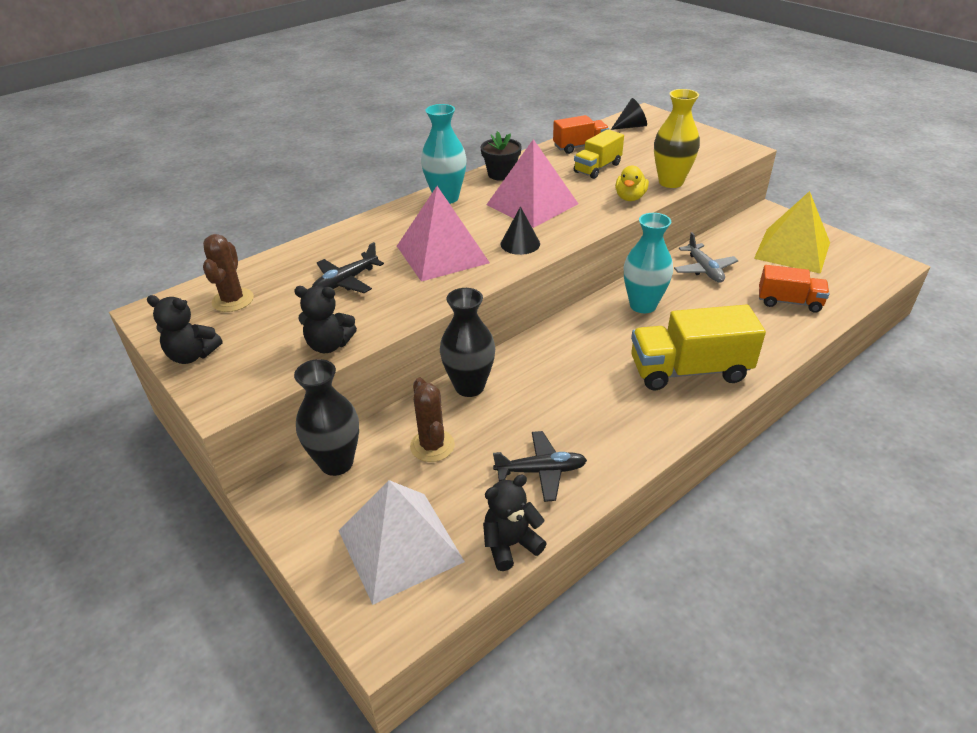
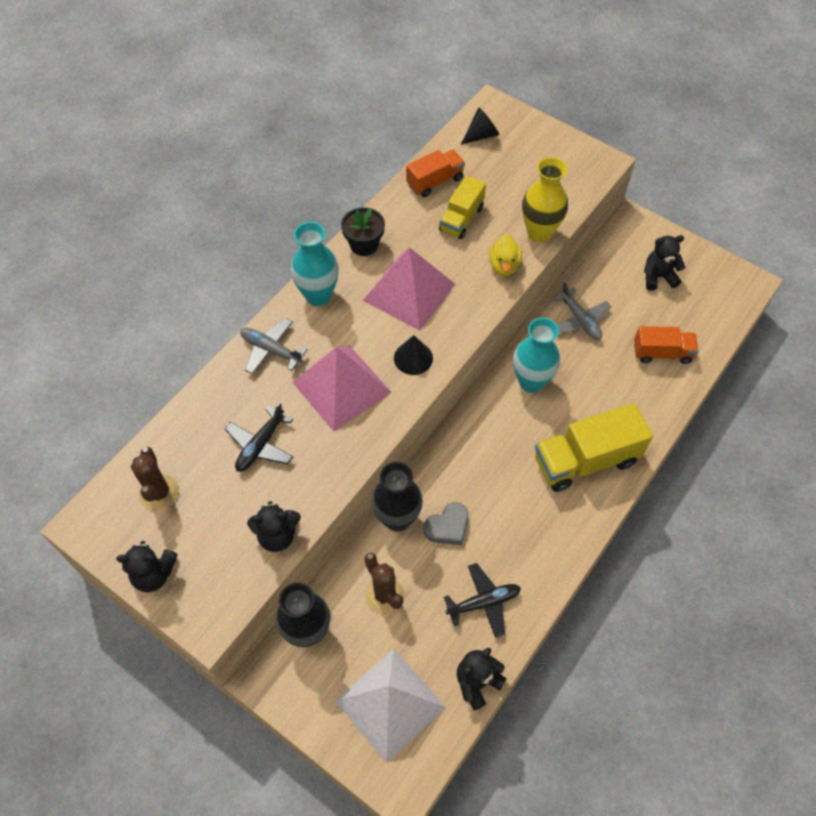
camera: 15 degrees left, 20 degrees up
yellow pyramid [754,191,830,274] -> black teddy bear [644,235,685,291]
none -> grey plane [240,318,308,374]
none -> grey heart [424,502,468,545]

